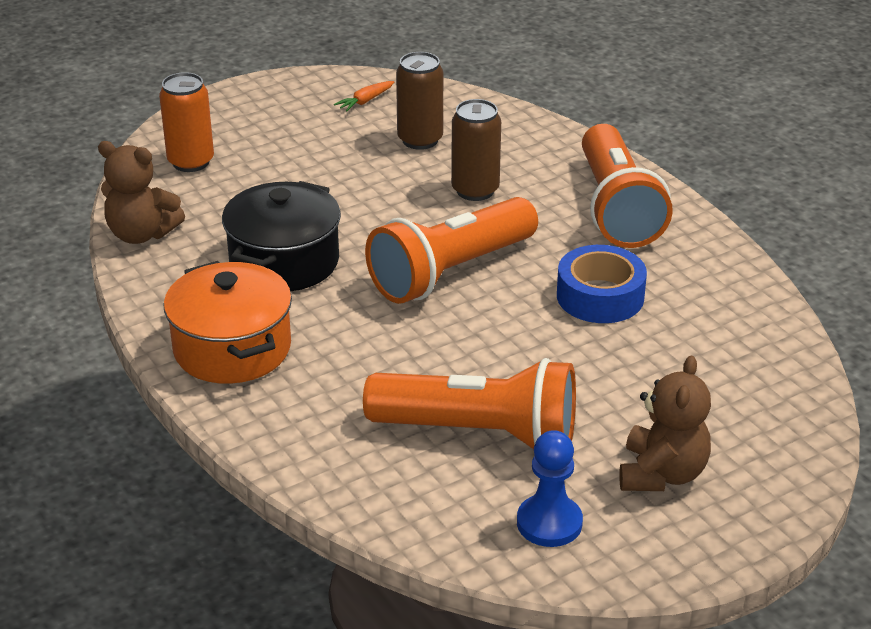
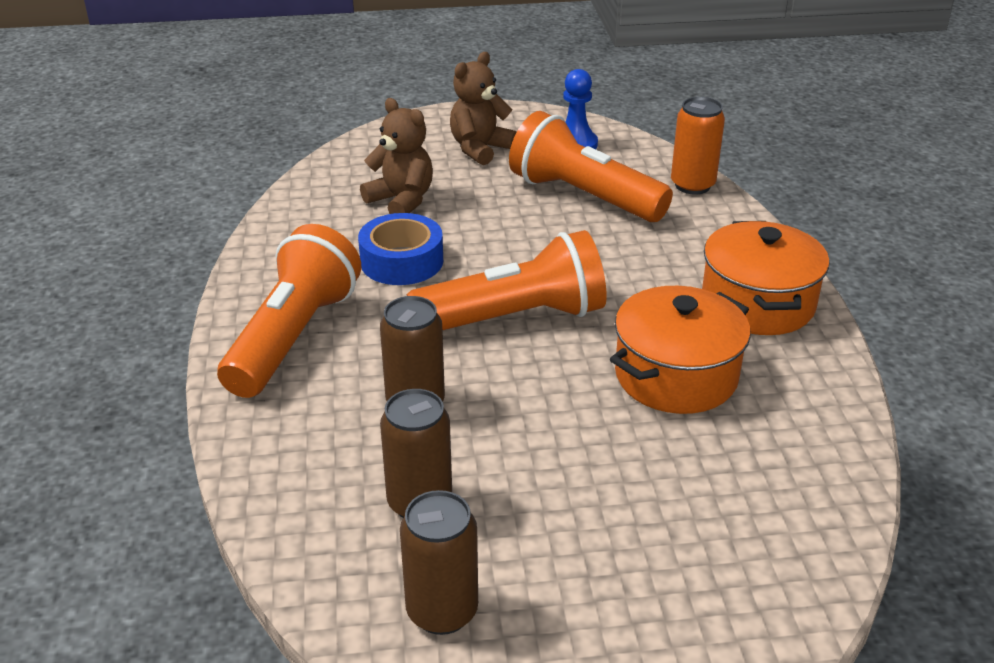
camera: 155 degrees left, 0 degrees up
brown teddy bear [98,141,185,244] -> brown teddy bear moved to [360,98,433,214]
orange can [159,72,214,172] -> orange can moved to [671,97,725,195]
black pot [222,181,341,291] -> orange pot [610,286,751,414]
orange carrot [334,81,394,112] -> brown can [400,490,478,635]

